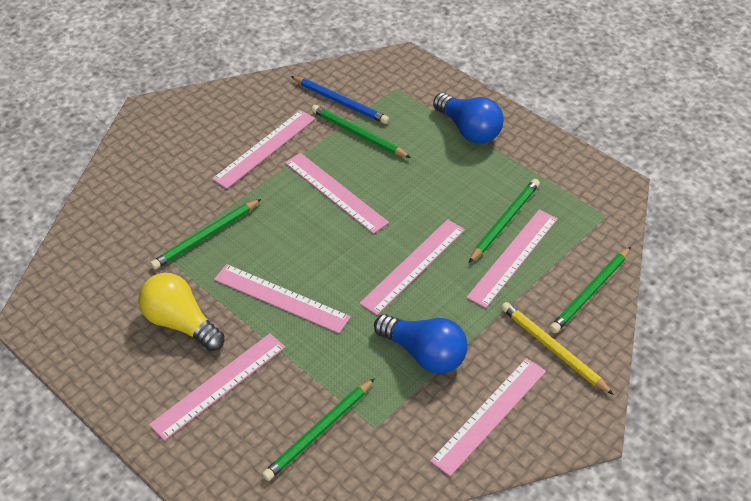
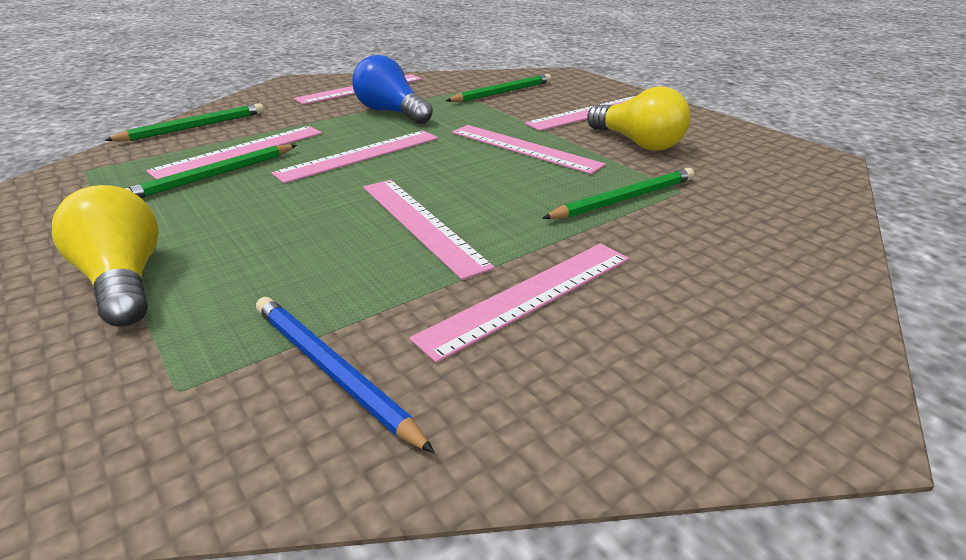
camera: 170 degrees left, 15 degrees down
green pencil [311,105,411,158] -> none
blue light bulb [433,93,504,143] -> yellow light bulb [52,185,159,327]
yellow pencil [501,302,614,395] -> none

